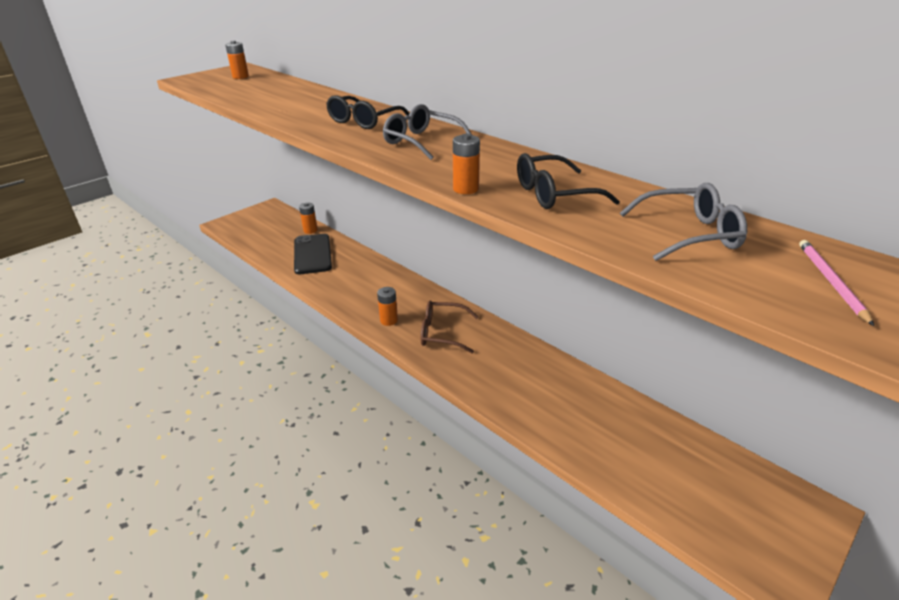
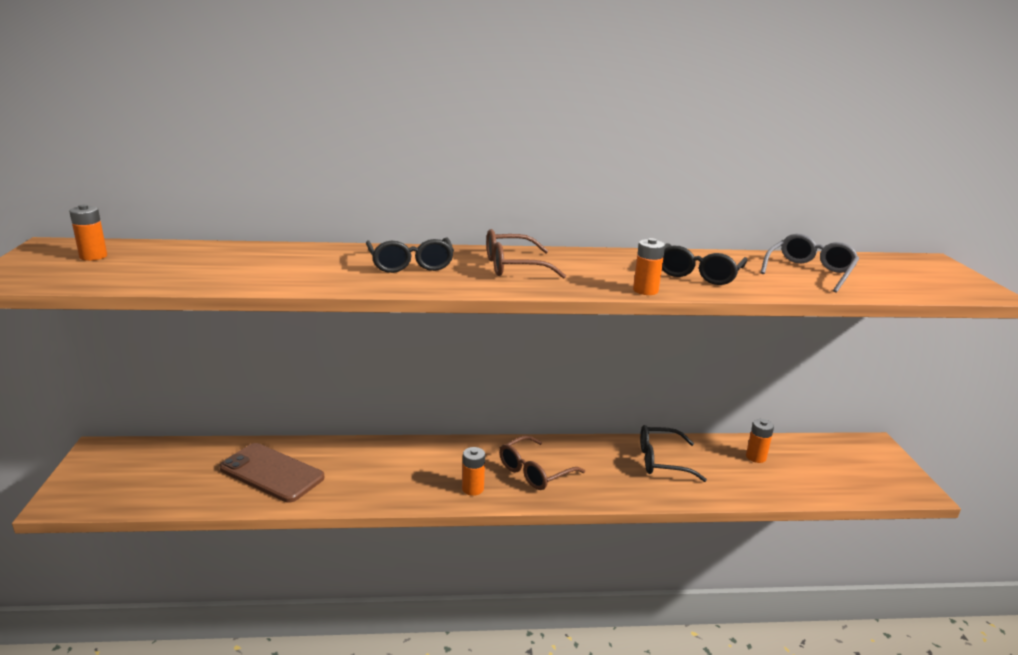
camera: 50 degrees left, 10 degrees down
black phone [294,234,332,274] -> brown phone [219,443,325,503]
orange battery [299,203,318,234] -> orange battery moved to [746,419,774,463]
grey glasses [383,104,472,160] -> brown glasses [486,229,566,279]
pink pencil [799,240,874,326] -> none
none -> black glasses [640,425,707,482]

